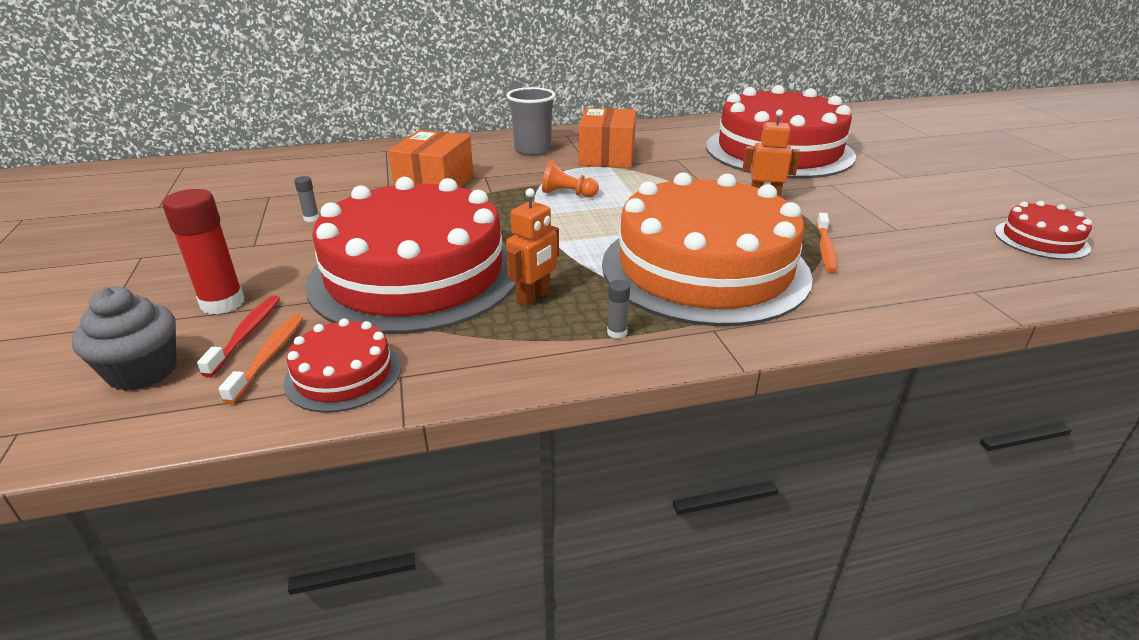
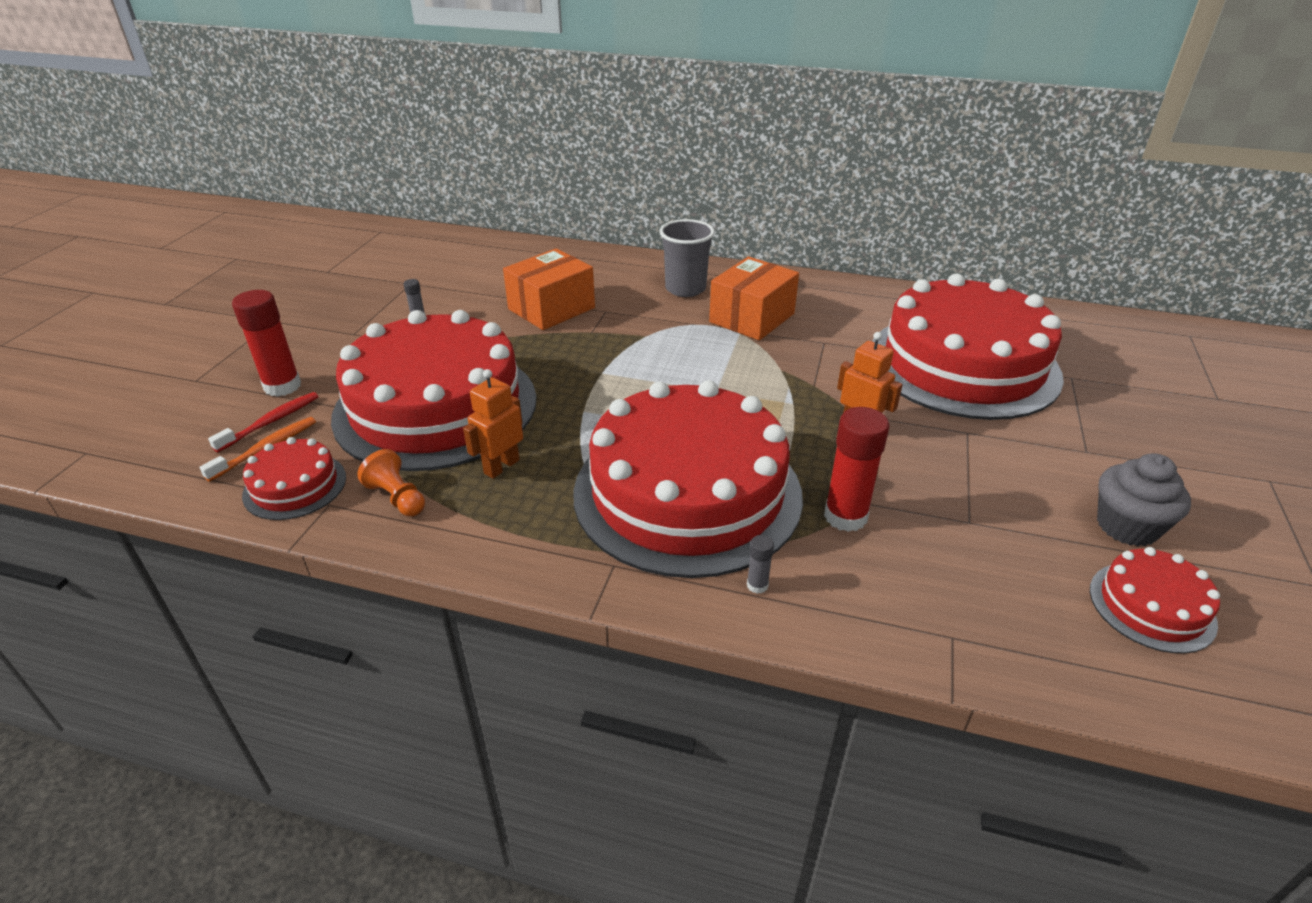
camera: 30 degrees right, 5 degrees up
grey cupcake [72,287,177,391] -> grey cupcake moved to [1097,453,1191,546]
orange robot [506,188,559,307] -> orange robot turned 150 degrees clockwise [463,369,523,479]
orange pawn [542,160,599,197] -> orange pawn moved to [357,449,425,516]
orange cake [602,172,813,326] -> red cake [573,380,803,578]
grey glue stick [607,280,630,339] -> grey glue stick moved to [747,535,774,594]
orange toothbrush [816,213,838,273] -> red glue stick [824,407,890,532]

